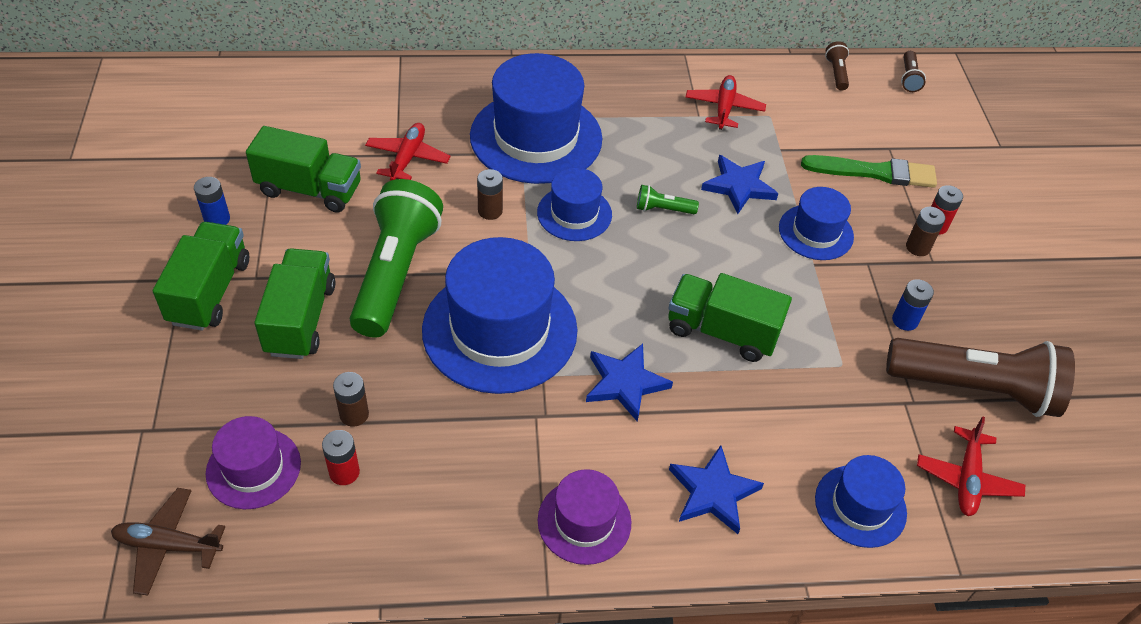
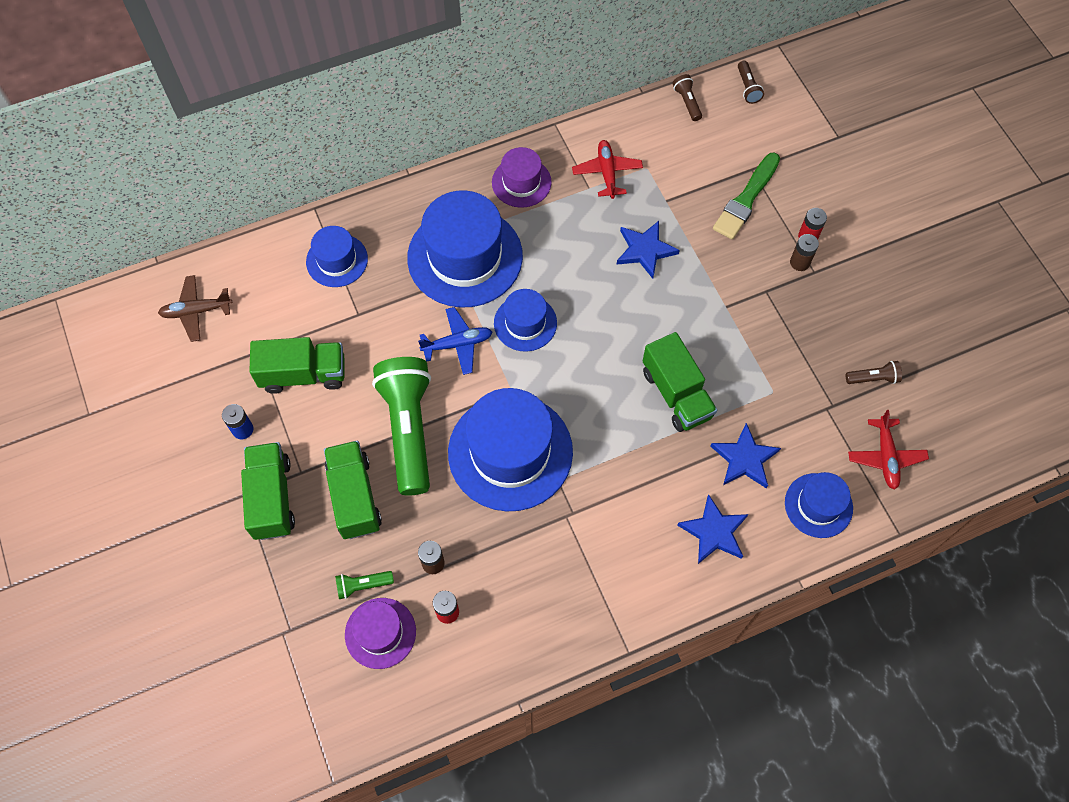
camera: 15 degrees left, 15 degrees up
brown plane [111,488,226,596] -> brown plane moved to [158,275,232,342]
red plane [365,123,451,181] -> none
brown battery [477,169,503,220] -> blue plane [418,307,492,375]
purple hat [538,469,631,565] -> purple hat moved to [492,147,551,208]
blue star [586,344,673,422] -> blue star moved to [710,423,781,489]
green flashlight [637,185,699,214] -> green flashlight moved to [335,571,394,599]
green truck [668,273,792,362] -> green truck turned 120 degrees counterclockwise [643,332,717,432]
blue hat [779,187,854,260] -> blue hat moved to [306,226,368,287]
green brush [801,155,937,188] -> green brush turned 135 degrees clockwise [713,153,780,239]
brown flashlight [886,338,1075,417] -> brown flashlight [846,361,902,384], size x0.40
blue battery [892,279,934,331] -> none

